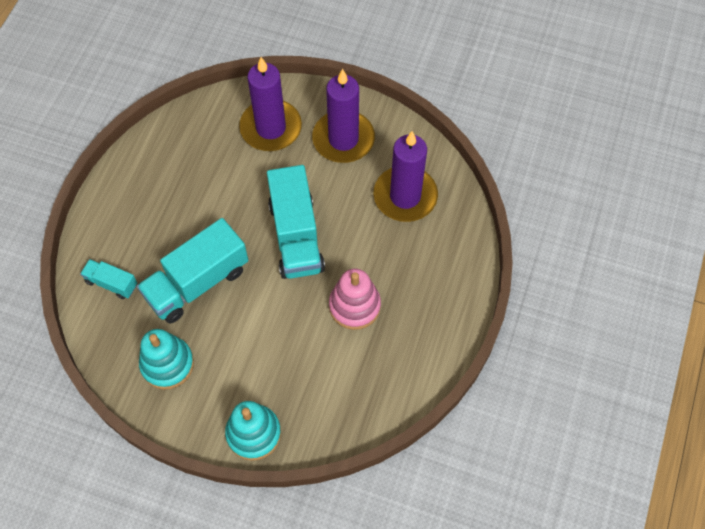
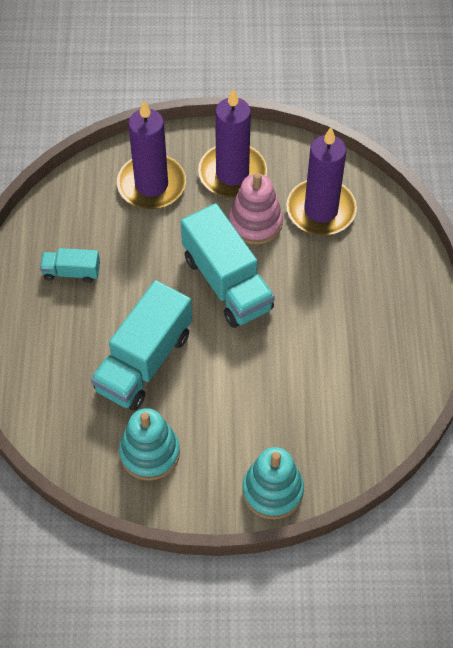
camera: 20 degrees left, 5 degrees down
turquoise truck [80,259,137,299] -> turquoise truck moved to [40,248,100,283]
pink stacking toy [329,269,381,330] -> pink stacking toy moved to [229,173,283,245]

